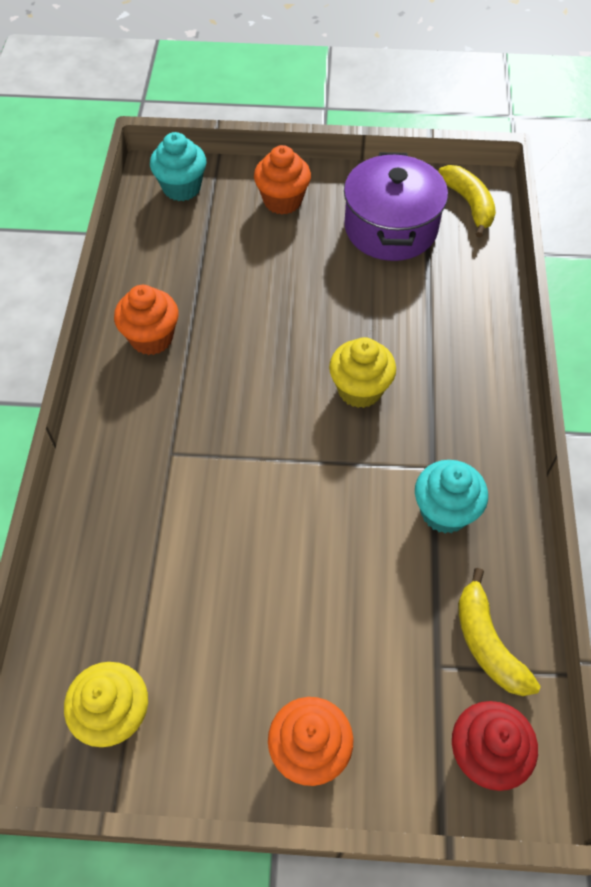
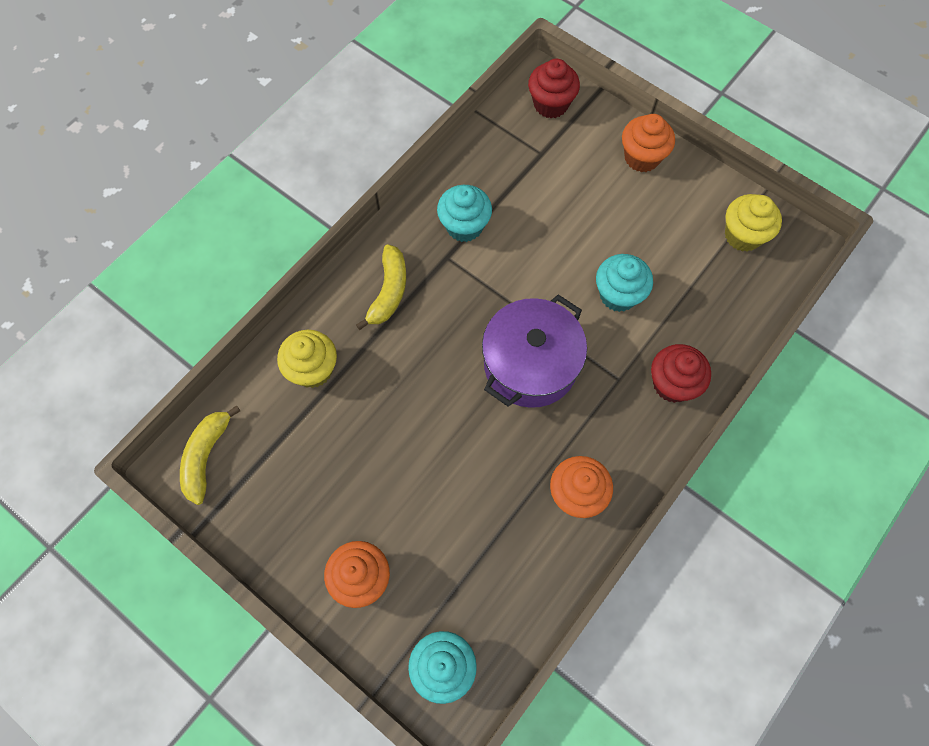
camera: 145 degrees left, 10 degrees up
yellow cupcake [329,337,396,408] -> yellow cupcake moved to [277,330,337,388]
purple pot [344,152,448,261] -> purple pot moved to [482,295,587,408]
yellow banana [458,568,541,696] -> yellow banana moved to [356,244,406,330]
none -> turquoise cupcake [596,254,653,312]
none -> red cupcake [651,344,711,403]

